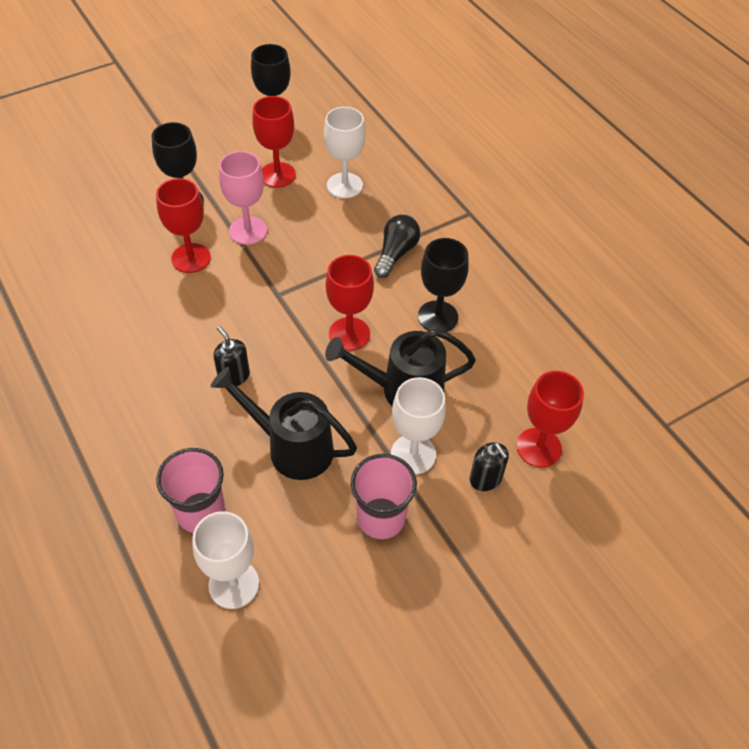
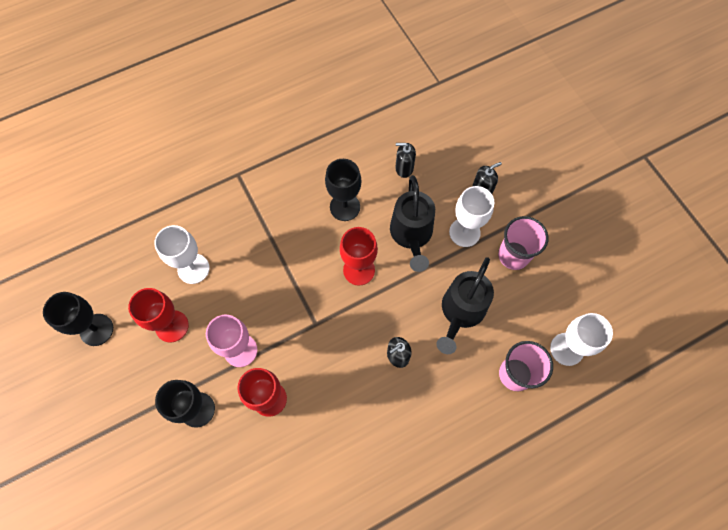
camera: 85 degrees left, 15 degrees up
black light bulb [374,215,420,278] -> none
red goblet [517,371,584,467] -> none
none -> black soap dispenser [395,143,416,178]

